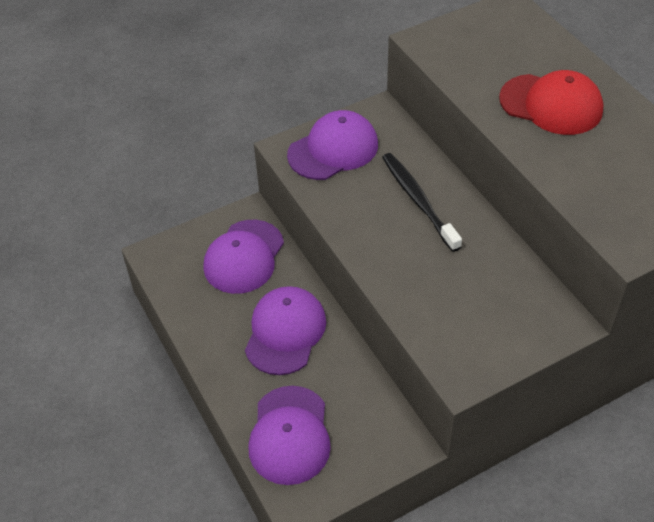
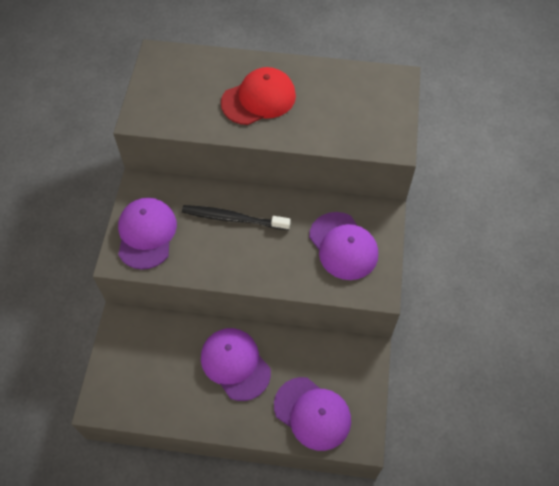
camera: 55 degrees left, 10 degrees up
purple cap [203,220,284,294] -> purple cap moved to [309,212,378,280]

